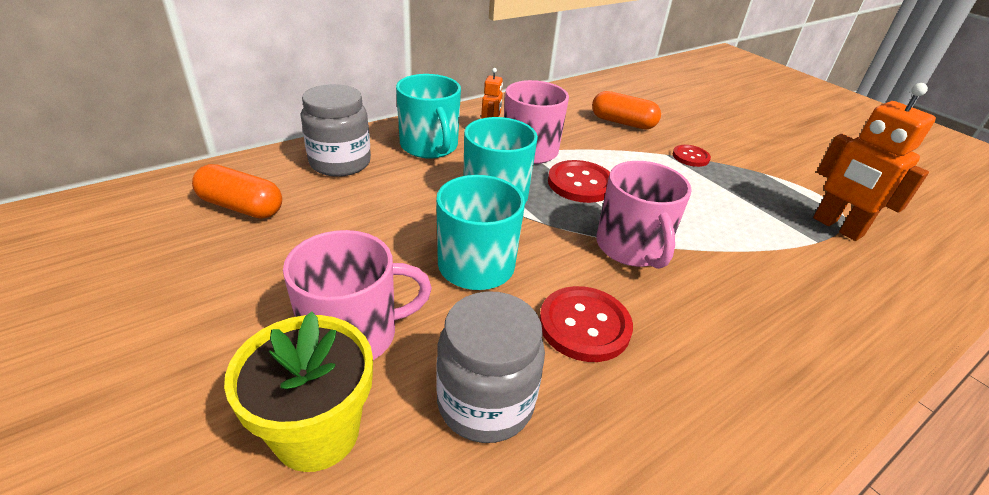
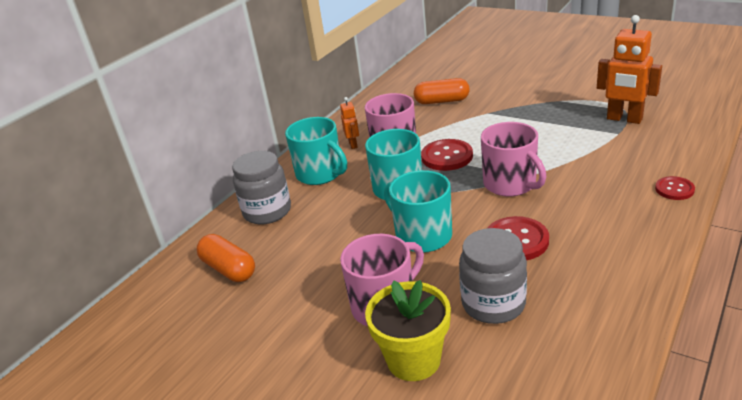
camera: 15 degrees left, 5 degrees down
orange capsule [192,164,282,219] -> orange capsule turned 45 degrees clockwise [197,234,255,282]
red button [673,145,711,167] -> red button moved to [655,176,695,200]

